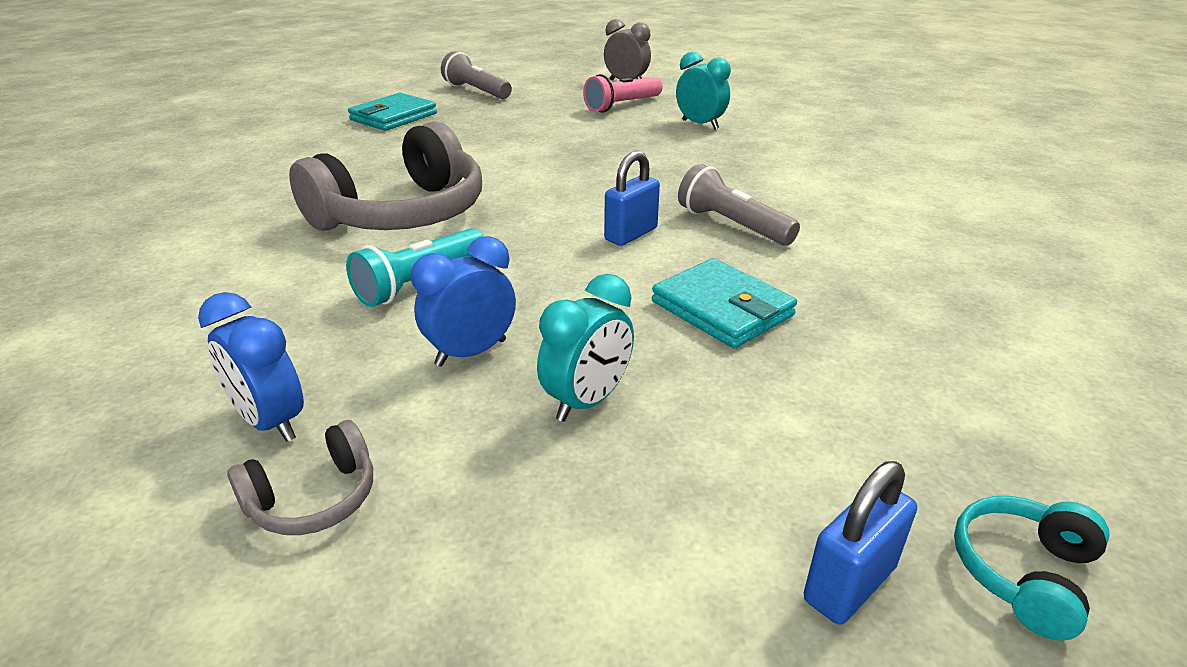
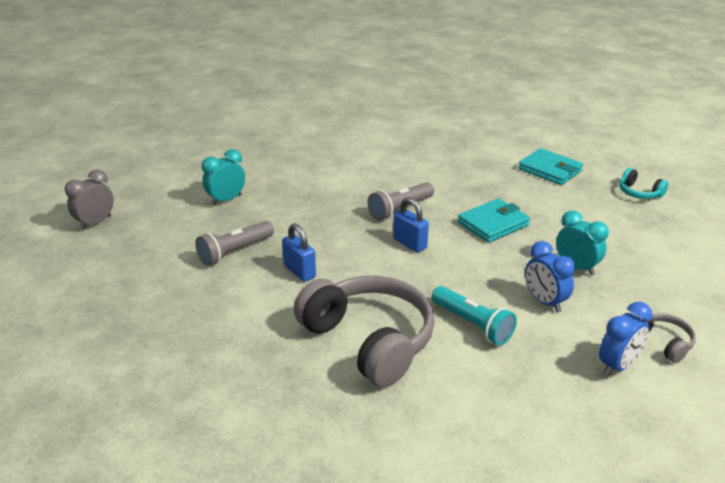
camera: 85 degrees left, 0 degrees up
turquoise wallet [348,93,437,131] -> turquoise wallet moved to [518,148,583,185]
grey flashlight [441,51,512,99] -> grey flashlight moved to [196,221,274,266]
pink flashlight [583,74,663,113] -> none
blue padlock [804,461,917,625] -> blue padlock moved to [282,223,316,282]

